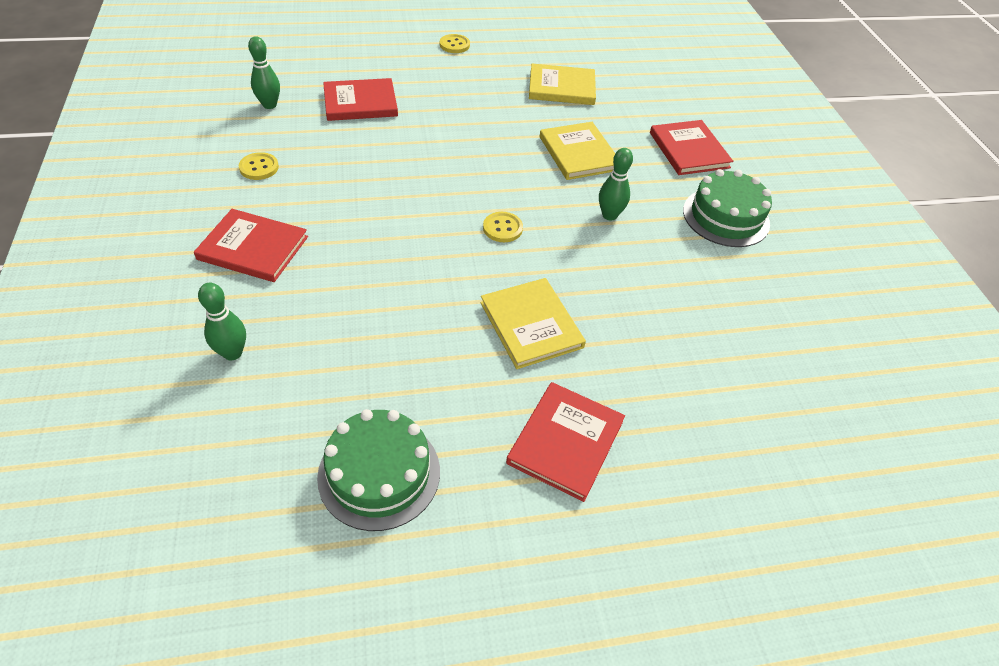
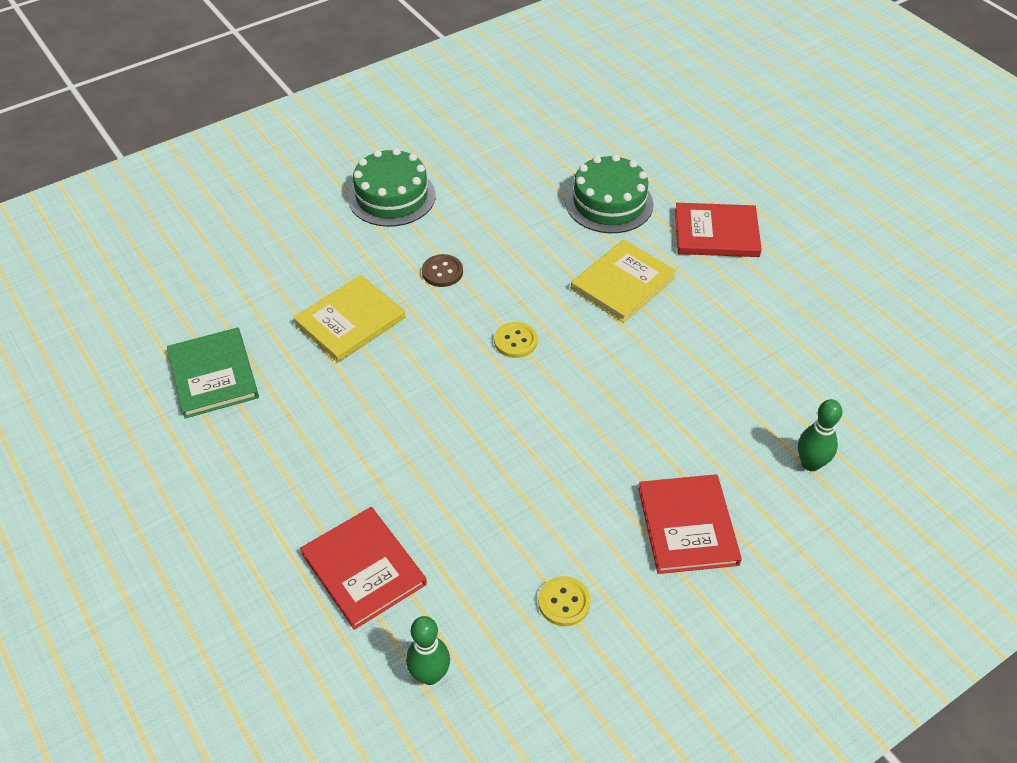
camera: 110 degrees left, 0 degrees up
green cake [317,409,440,531] -> green cake moved to [565,154,654,233]
yellow button [440,34,470,53] -> none
yellow book [529,64,596,105] -> green book [167,327,259,419]
green bowling pin [599,148,633,221] -> brown button [422,254,463,287]
red book [650,120,733,175] -> none

